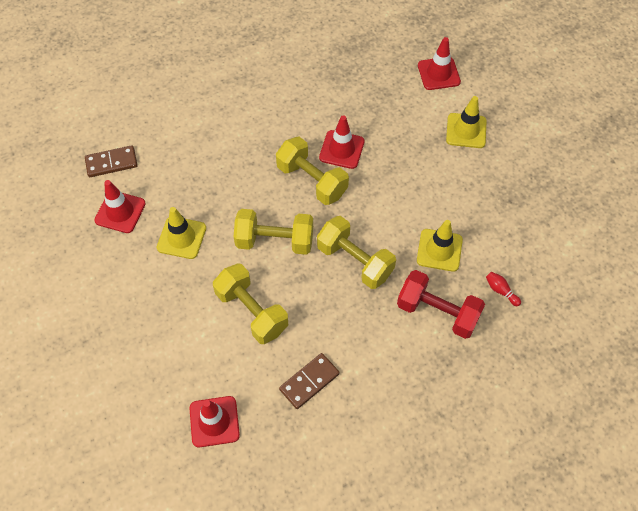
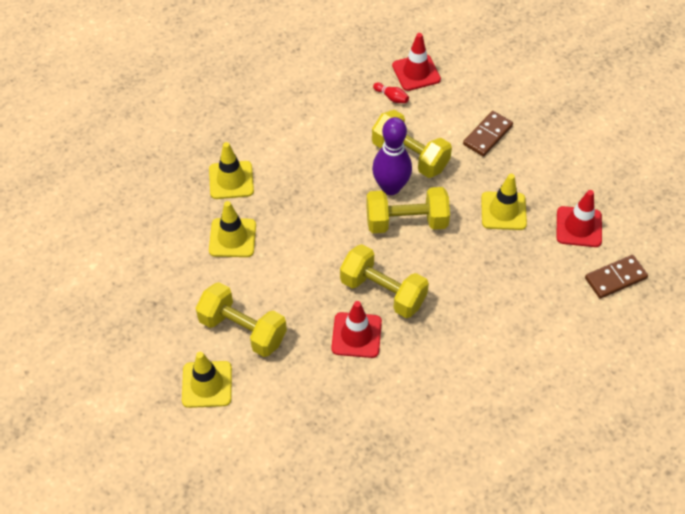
camera: 170 degrees right, 5 degrees down
brown domino [279,353,340,409] -> brown domino moved to [463,111,513,157]
yellow dumbbell [317,216,396,289] -> yellow dumbbell moved to [196,282,287,357]
red dumbbell [397,270,485,339] -> yellow traffic cone [209,142,254,199]
red traffic cone [418,37,461,90] -> none
red bowling pin [486,272,521,306] -> red bowling pin moved to [373,82,409,103]
none -> purple bowling pin [372,117,412,195]

